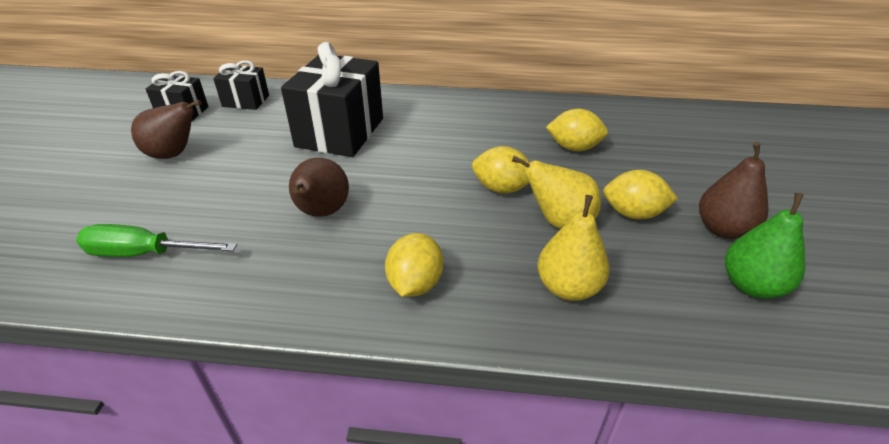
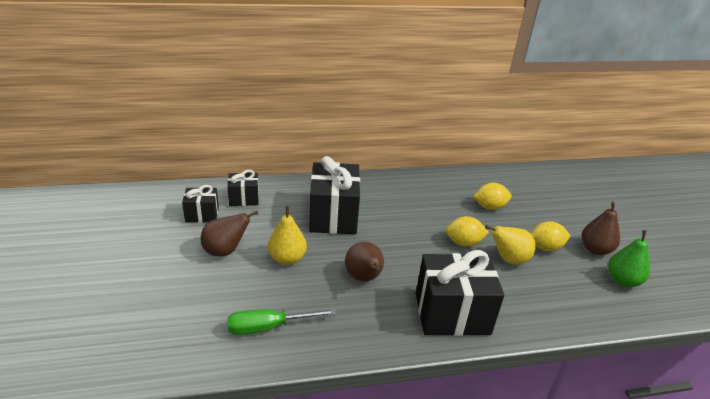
camera: 20 degrees left, 5 degrees down
yellow lemon [385,233,443,297] -> black gift [416,250,504,336]
yellow pear [538,195,610,301] -> yellow pear moved to [268,206,307,265]

